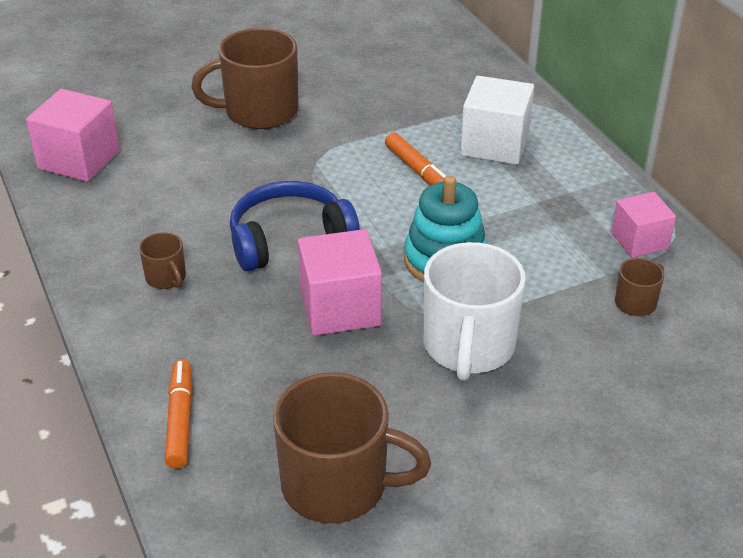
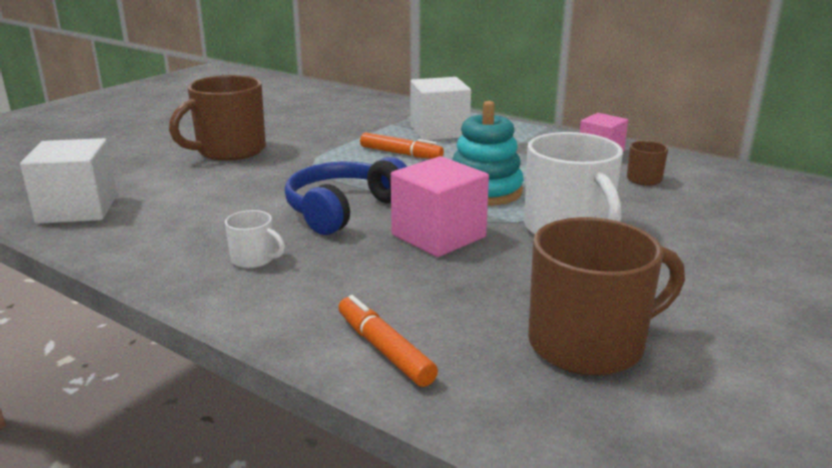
camera: 30 degrees left, 15 degrees down
pink cube [26,89,120,182] -> white cube [20,138,117,224]
brown mug [139,232,186,289] -> white mug [225,210,285,268]

